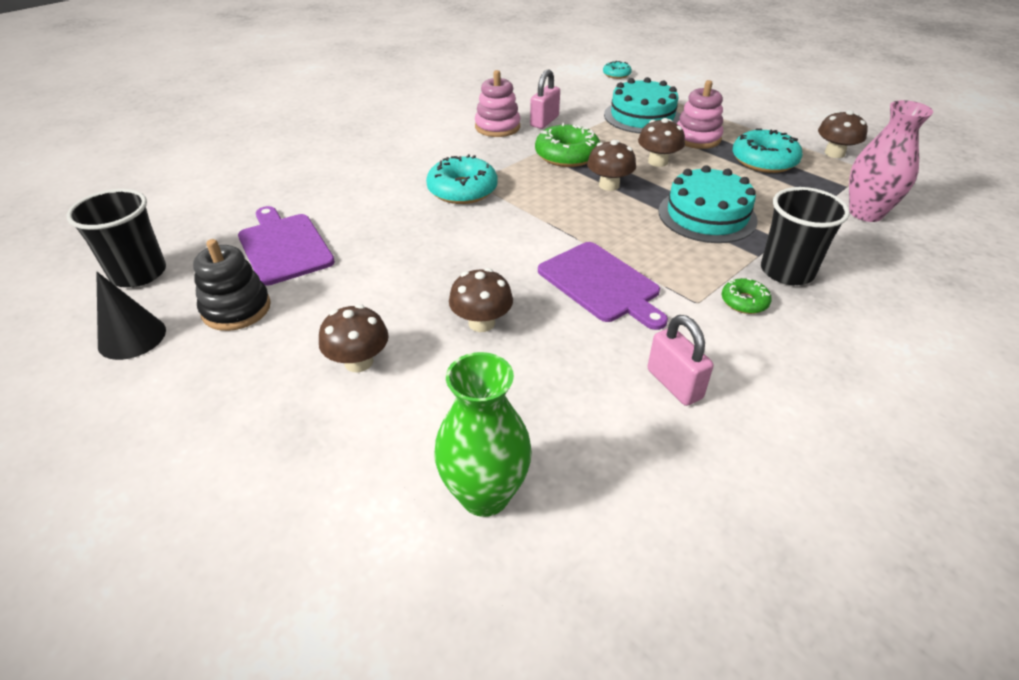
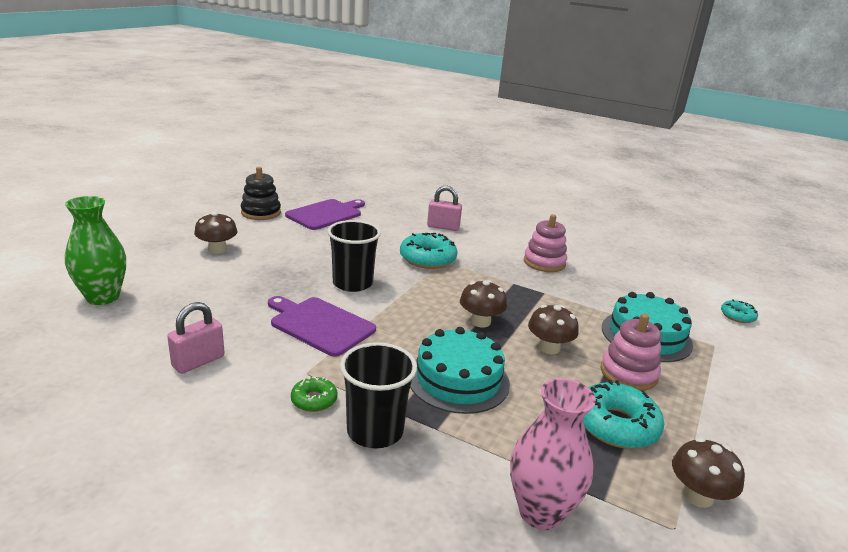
camera: 70 degrees right, 15 degrees down
black cup [67,189,166,287] -> black cup moved to [327,220,381,292]
black cone [96,272,166,360] -> none
brown mushroom [449,268,513,332] -> none
pink padlock [530,69,560,129] -> pink padlock moved to [427,186,462,231]
green donut [535,123,600,167] -> none
purple cutting board [538,242,668,330] -> purple cutting board turned 90 degrees clockwise [268,296,376,357]

